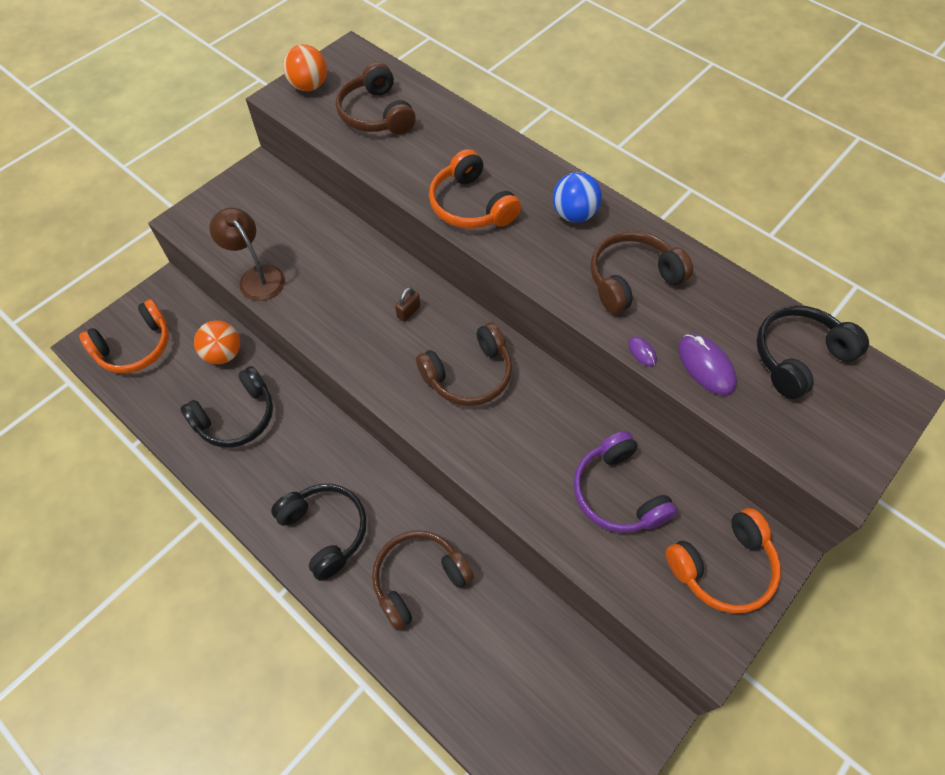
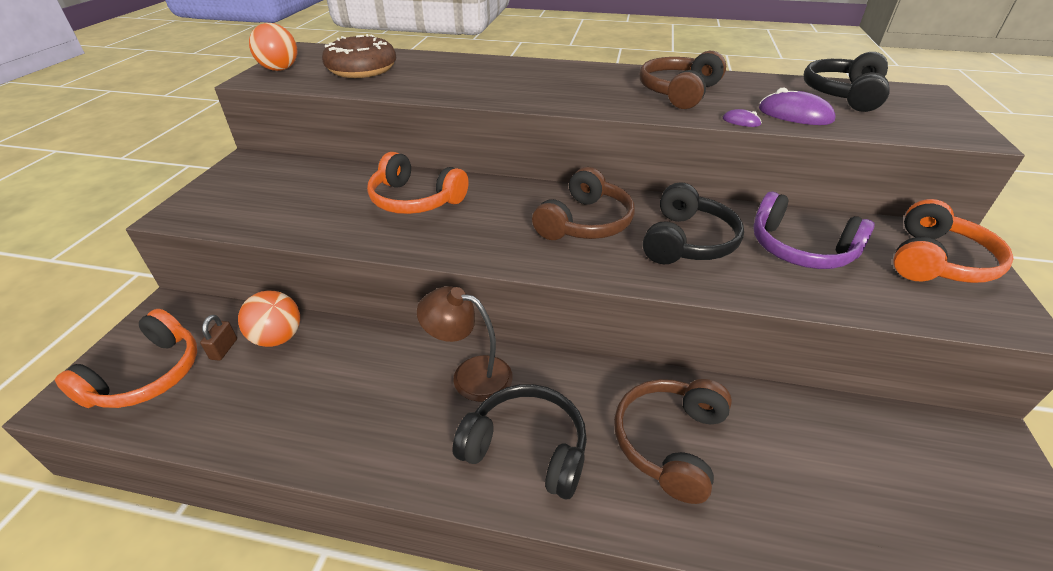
camera: 30 degrees left, 20 degrees down
black headphones [180,366,273,448] -> black headphones moved to [643,182,744,264]
brown lamp [209,208,285,301] -> brown lamp moved to [417,286,513,402]
brown headphones [336,62,416,134] -> brown donut [322,34,396,78]
brown padlock [395,287,420,322] -> brown padlock moved to [200,315,237,361]
orange headphones [429,149,521,229] -> orange headphones moved to [367,152,469,214]
blue ball [553,172,602,222] -> none

